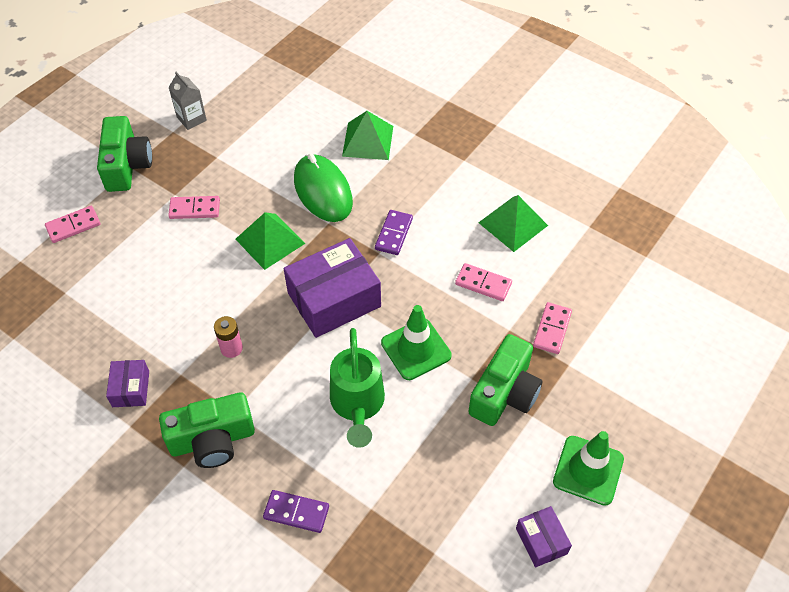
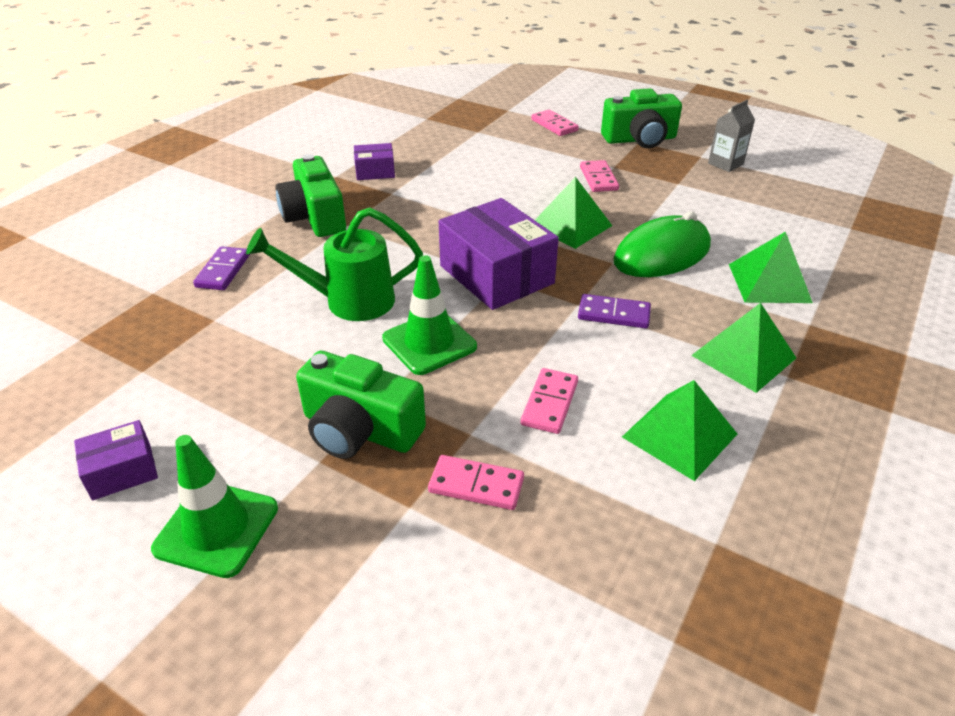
camera: 85 degrees right, 15 degrees down
pink battery [214,316,243,358] -> none
none -> green pyramid [691,303,796,393]

